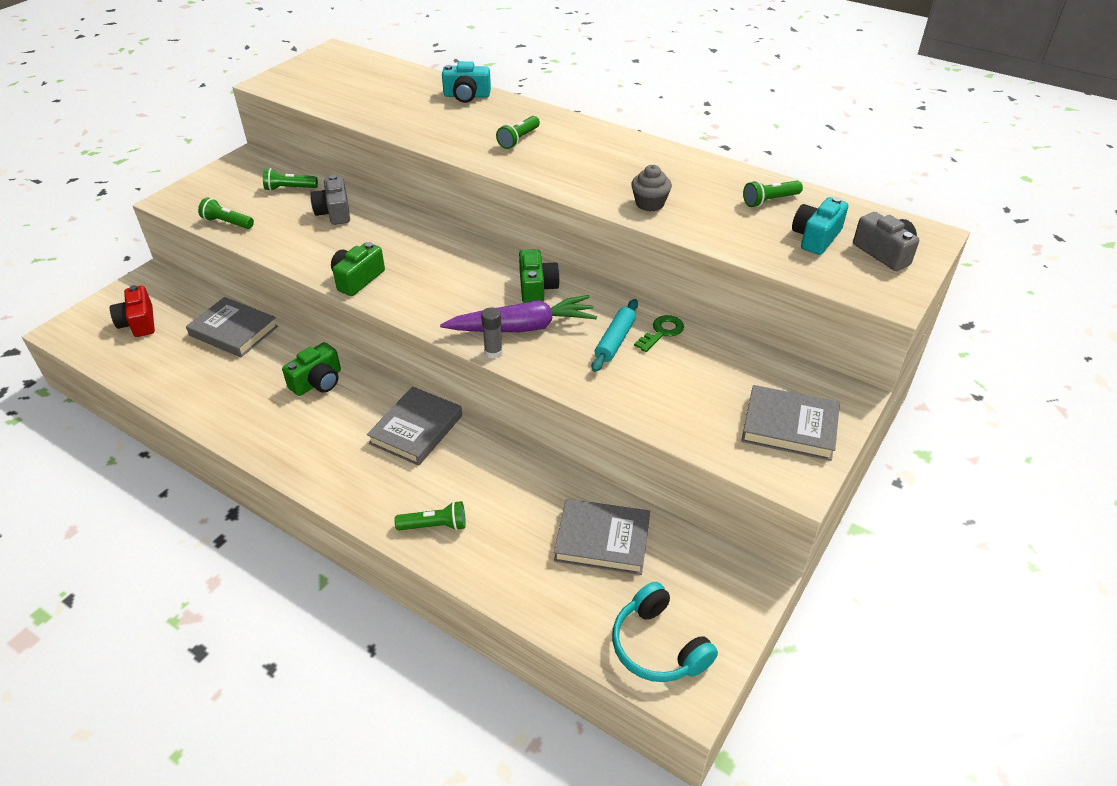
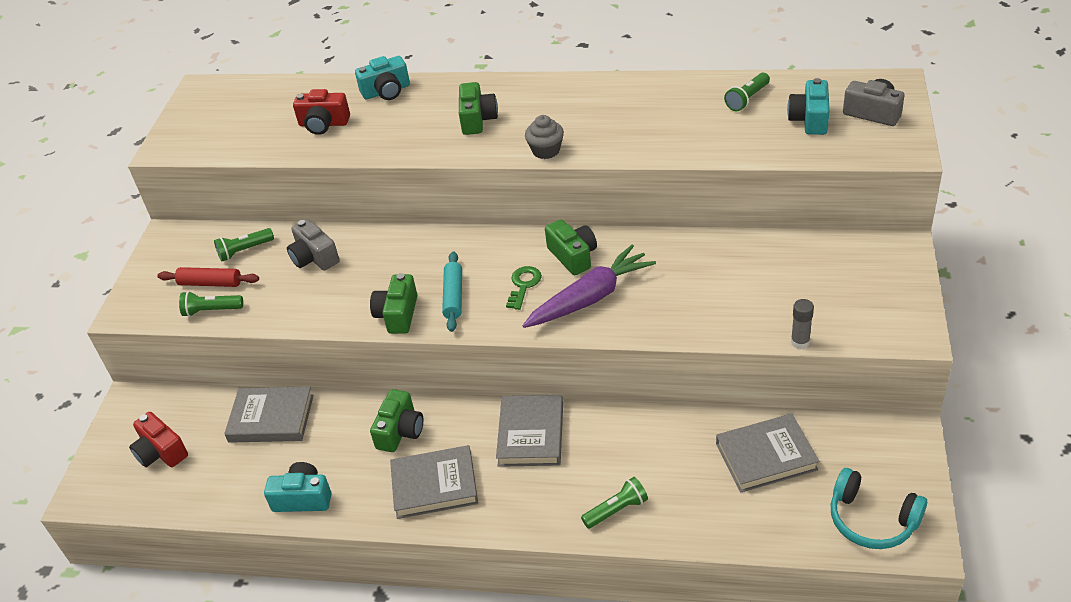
camera: 20 degrees left, 0 degrees up
grey glue stick [481,307,503,359] -> grey glue stick moved to [791,299,814,349]
green flashlight [496,116,540,149] -> green camera [459,82,498,135]
turquoise rolling pin [592,299,638,372] -> turquoise rolling pin moved to [442,251,462,332]
grey cupcake [631,165,672,212] -> grey cupcake moved to [525,115,564,159]
green key [634,315,684,352] -> green key moved to [506,266,542,310]
grey book [741,385,840,461] -> grey book moved to [390,445,478,519]
none -> red rolling pin [157,267,259,287]
none -> turquoise camera [264,462,332,512]
none -> red camera [293,89,350,135]

